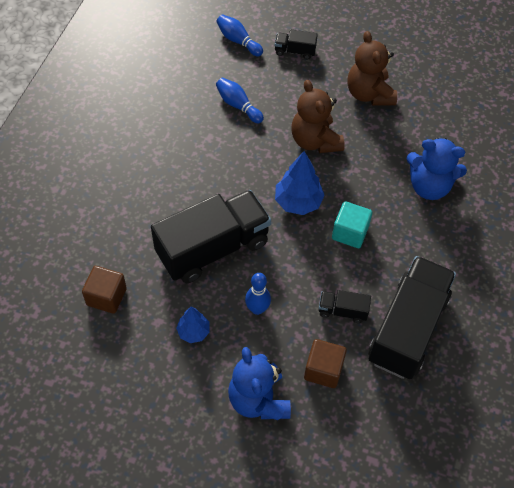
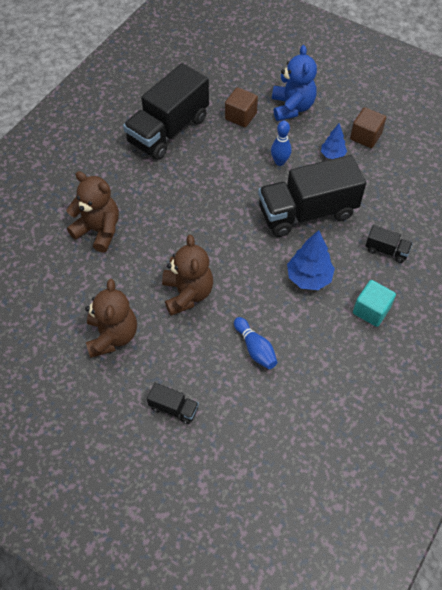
camera: 165 degrees left, 0 degrees up
brown cube [82,266,127,314] -> brown cube moved to [350,107,386,148]
blue bowling pin [216,15,263,56] -> none
blue tree [275,151,325,215] -> blue tree moved to [287,230,335,290]
black truck [319,290,371,323] -> black truck moved to [365,225,413,263]
turquoise cube [332,201,372,248] -> turquoise cube moved to [353,280,396,327]
blue teddy bear [406,138,467,200] -> brown teddy bear [66,171,119,252]

